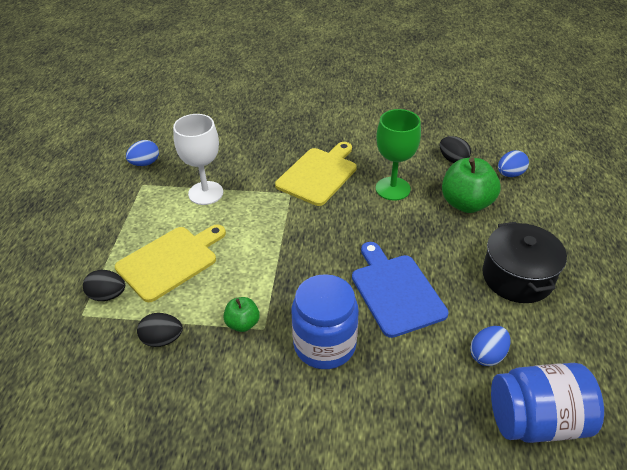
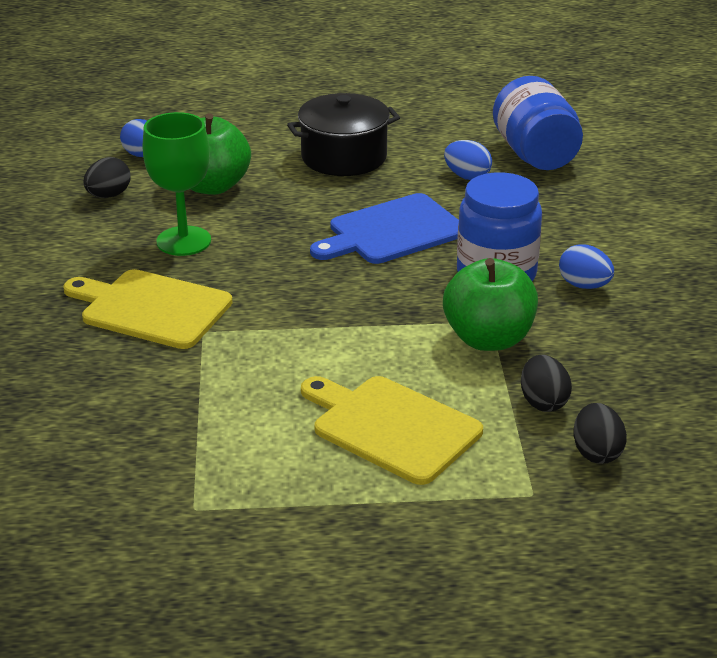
camera: 100 degrees left, 10 degrees down
black egg [83,270,125,301] -> black egg moved to [574,403,627,464]
blue egg [126,140,159,166] -> blue egg moved to [559,244,614,289]
white goblet [173,114,223,205] -> none
green apple [223,297,260,332] -> green apple [443,258,538,351], size x1.88

